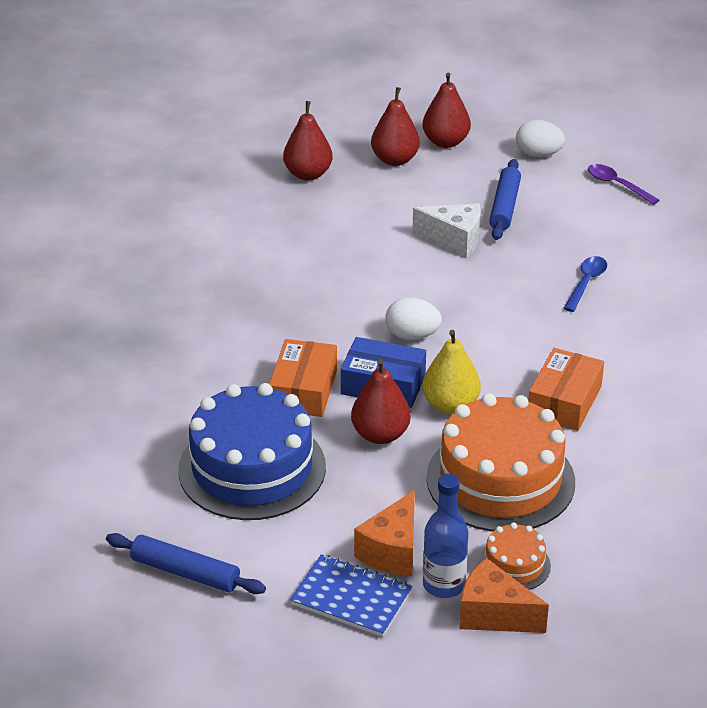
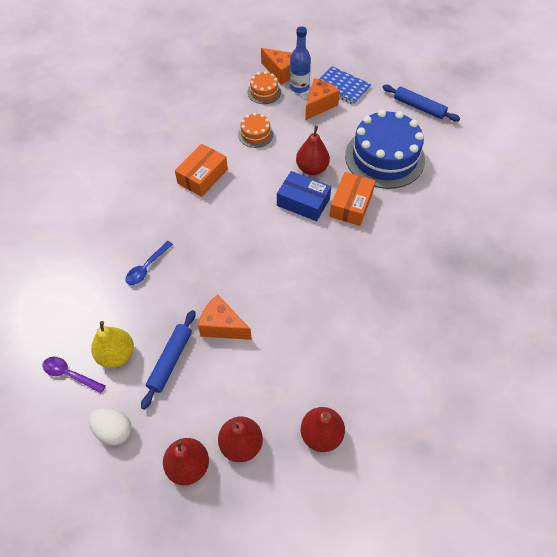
camera: 170 degrees left, 20 degrees up
white egg [385,297,442,340] -> none
white cheese [412,203,481,258] -> orange cheese [198,294,252,340]
yellow pear [422,330,481,414] -> yellow pear moved to [91,321,134,368]
orange cake [426,393,575,532] -> orange cake [238,113,274,148], size x0.46
purple spoon [588,164,659,205] -> purple spoon turned 150 degrees clockwise [43,357,106,393]

